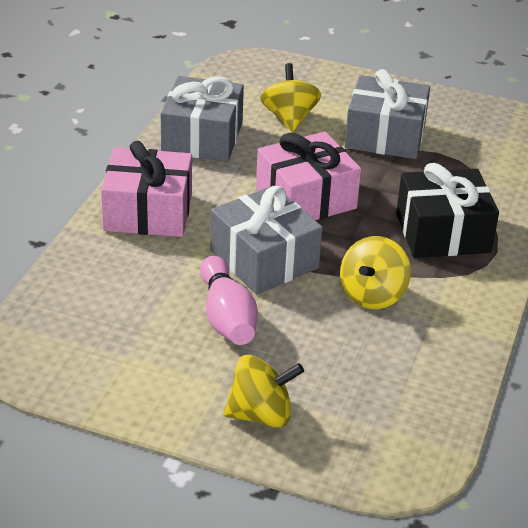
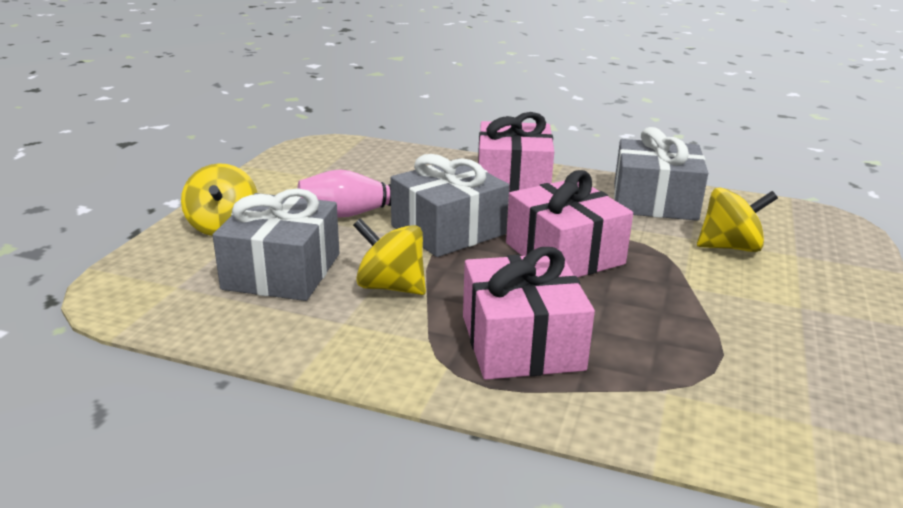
camera: 90 degrees right, 10 degrees down
grey gift [345,69,430,159] -> grey gift moved to [213,188,339,301]
black gift [396,163,499,258] -> pink gift [463,247,595,380]

